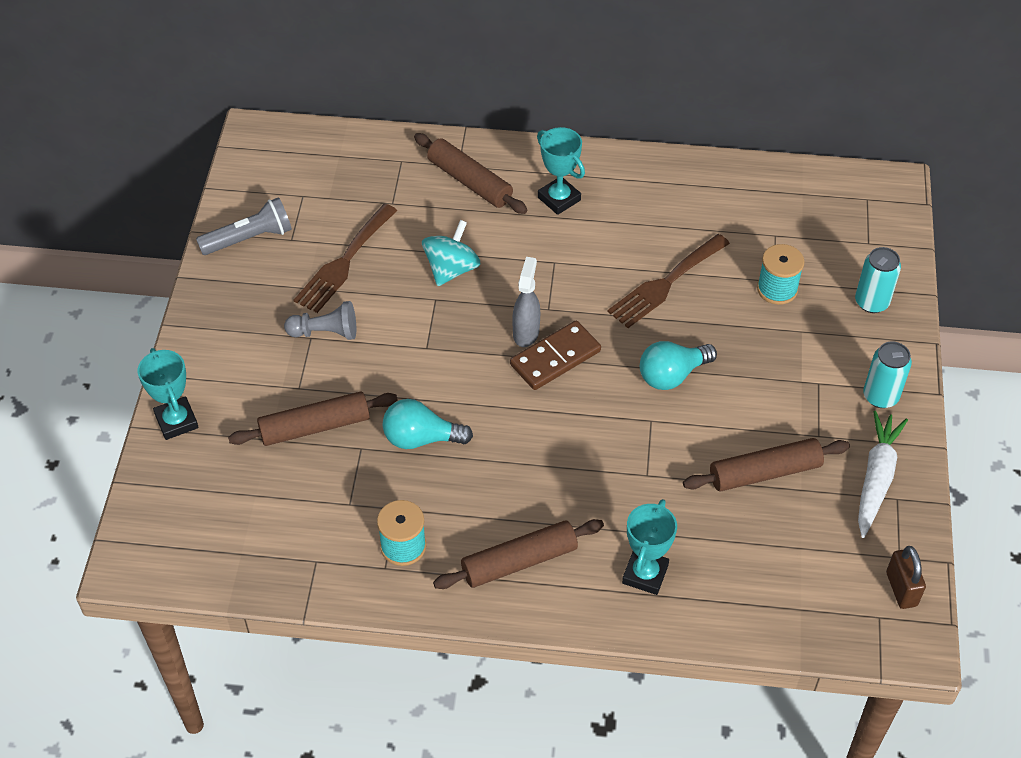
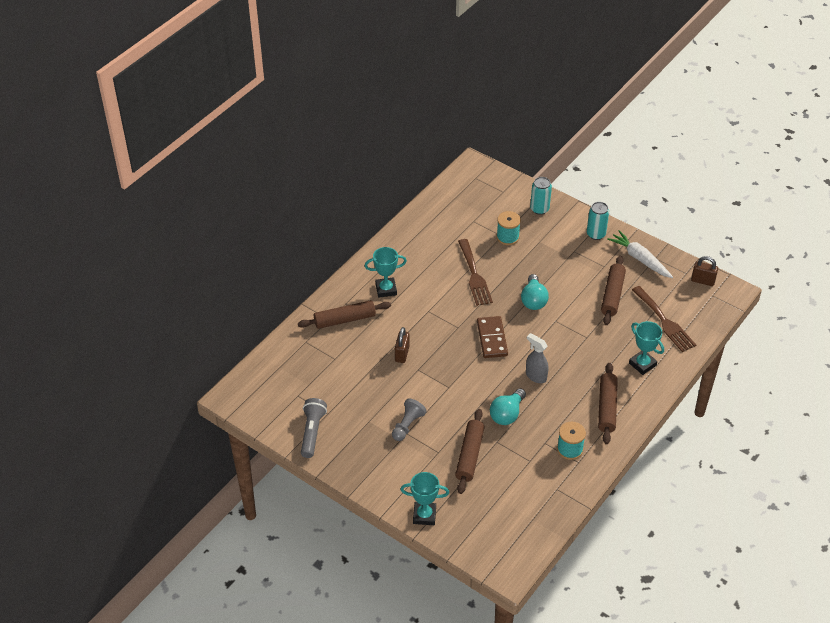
camera: 60 degrees left, 5 degrees down
brown fork [294,204,397,313] -> brown fork moved to [632,286,696,352]
turquoise spinning top [422,220,481,286] -> brown padlock [395,327,410,363]
grey spray bottle [512,257,540,347] -> grey spray bottle moved to [526,333,549,383]

